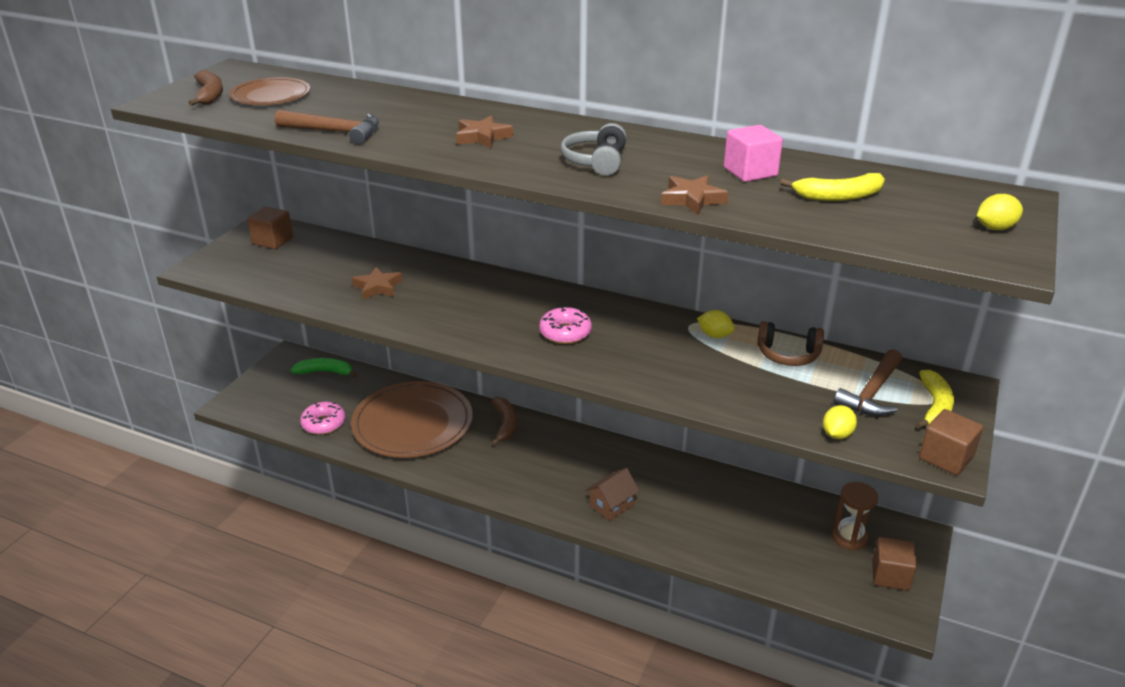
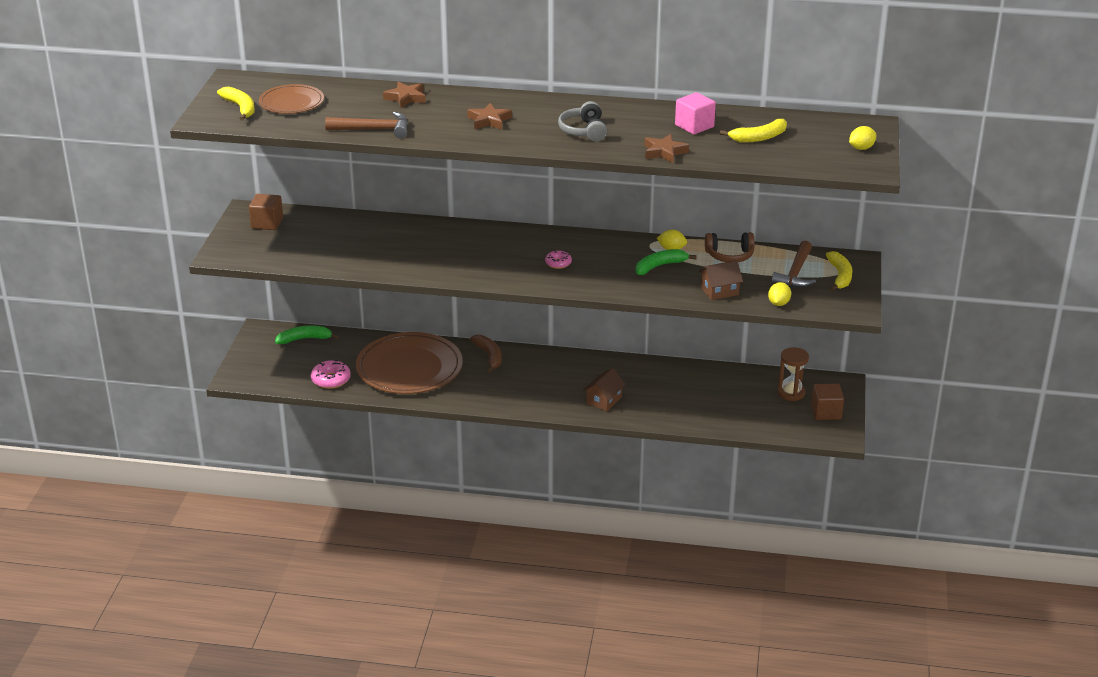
camera: 15 degrees left, 0 degrees up
brown banana [188,70,223,106] -> yellow banana [217,86,255,121]
brown star [352,267,403,300] -> brown star moved to [383,82,426,108]
pink donut [539,307,592,344] -> pink donut [545,250,572,269], size x0.64
brown cube [919,409,983,475] -> none
none -> green banana [635,249,697,275]
none -> brown house [699,260,743,300]

